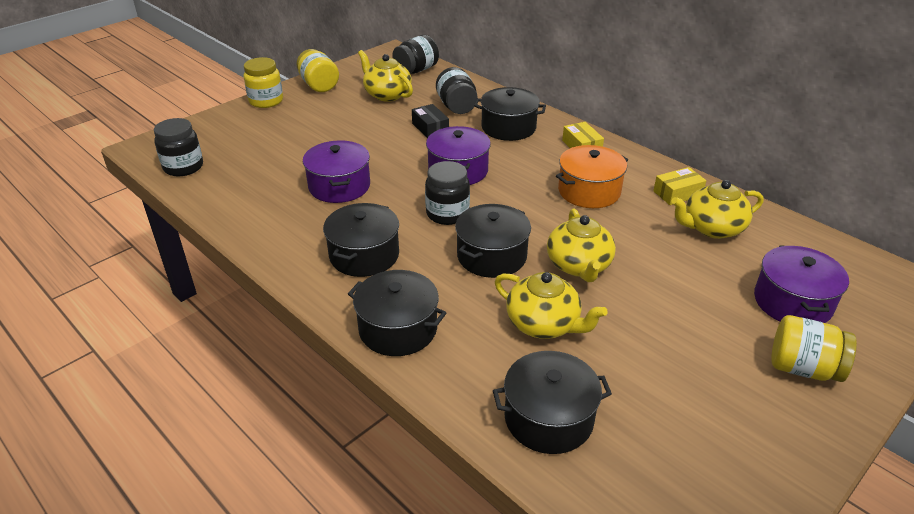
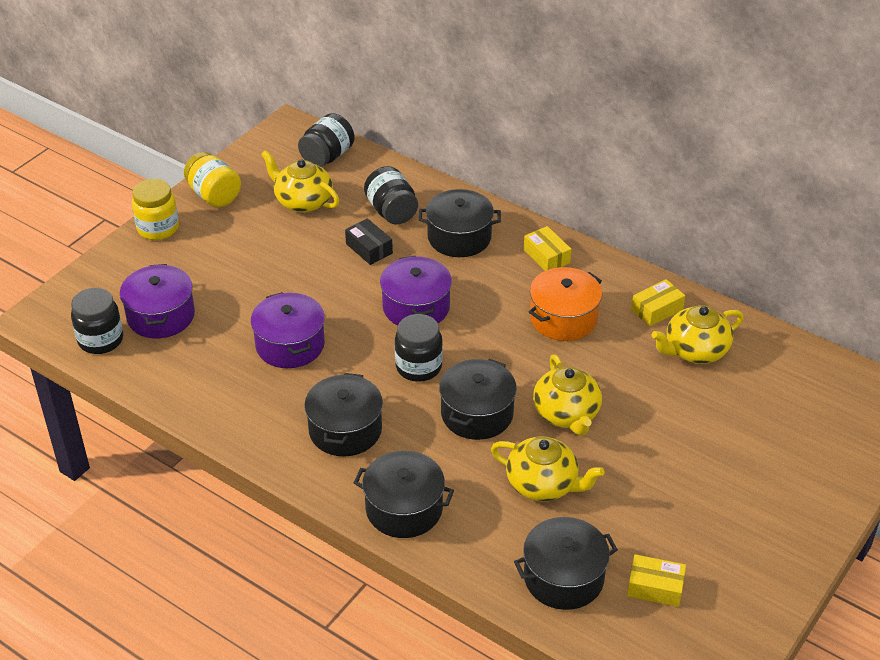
camera: 10 degrees left, 5 degrees up
purple pot [754,246,849,323] -> purple pot moved to [120,264,195,338]
yellow jar [771,315,857,382] -> none
none -> yellow box [627,554,686,607]

